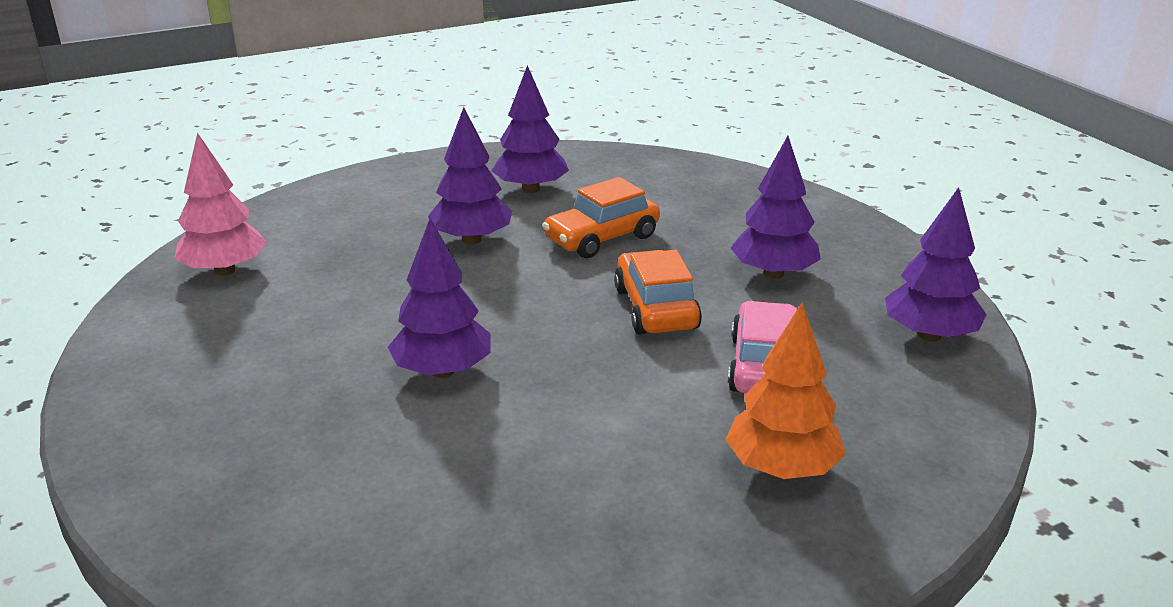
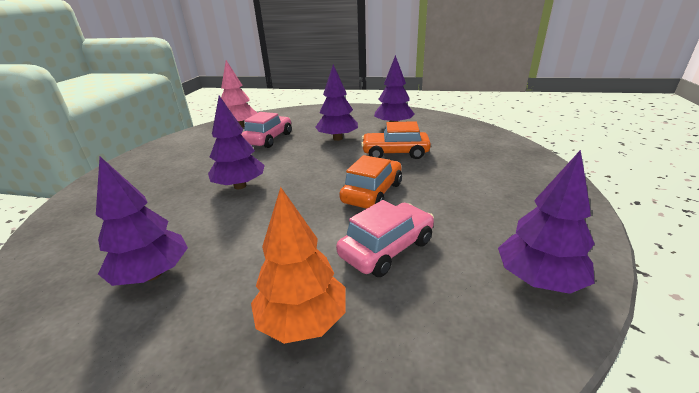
camera: 40 degrees right, 0 degrees up
purple tree [731,136,821,279] -> purple tree moved to [96,157,188,286]
none -> pink car [241,112,291,148]

